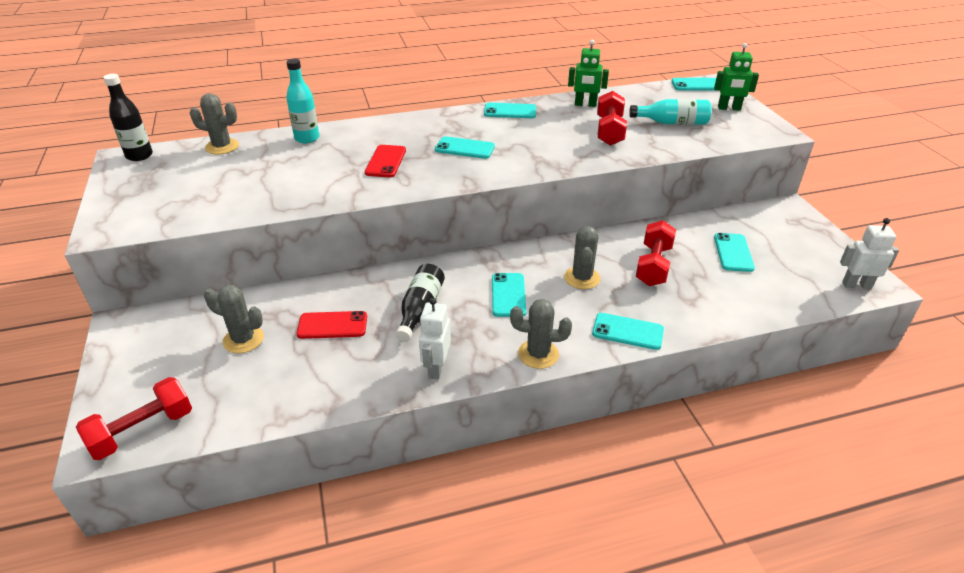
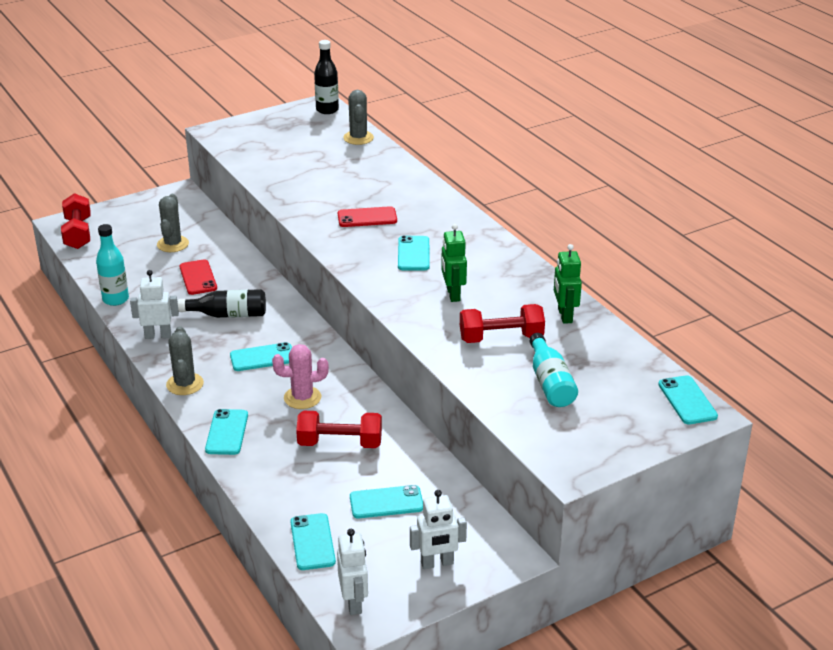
camera: 75 degrees right, 5 degrees down
red dumbbell [76,377,192,460] -> red dumbbell turned 45 degrees clockwise [61,193,91,249]
turquoise bottle [286,59,319,143] -> turquoise bottle moved to [96,224,129,306]
turquoise phone [484,103,536,118] -> turquoise phone moved to [291,513,336,570]
grey cactus [564,226,601,289] -> pink cactus [272,344,329,409]
green robot [714,43,759,111] -> green robot moved to [441,224,467,302]
none -> white robot [410,490,467,569]

